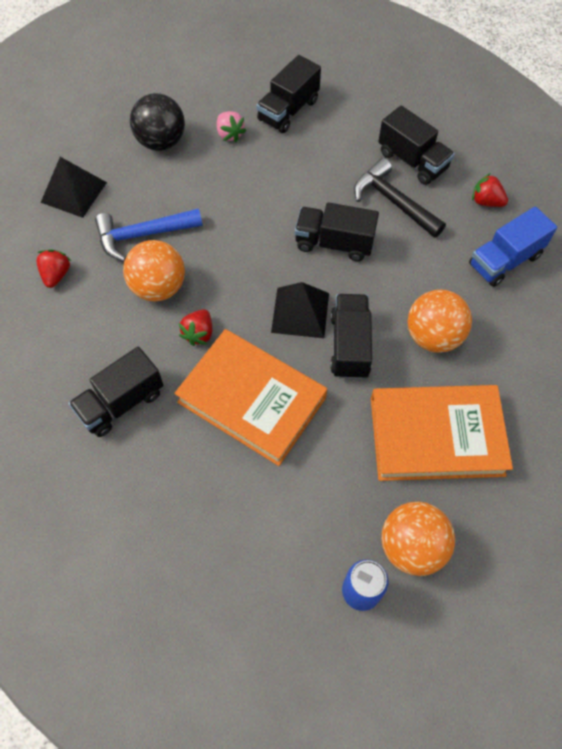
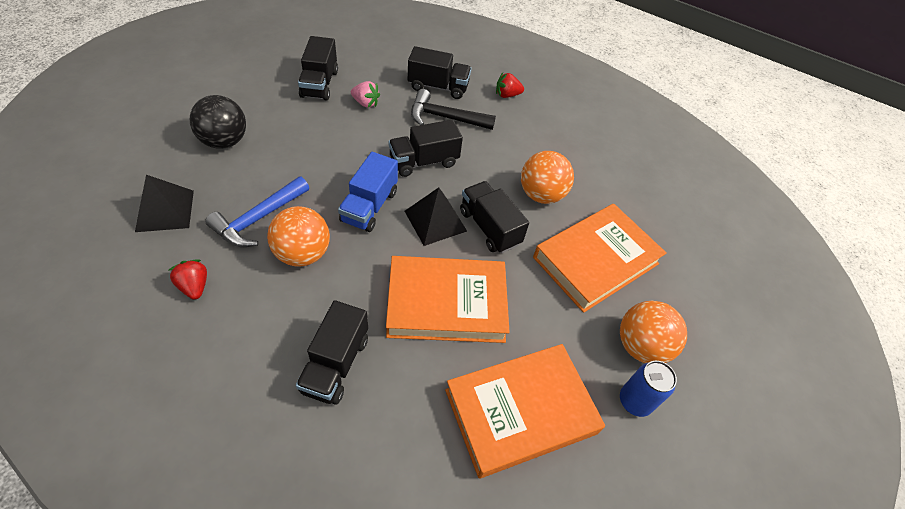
camera: 40 degrees left, 10 degrees down
red strawberry [178,309,212,346] -> none
pink strawberry [217,111,246,142] -> pink strawberry moved to [351,81,380,108]
blue truck [469,206,557,287] -> blue truck moved to [338,152,398,232]
none -> orange book [445,344,605,478]

